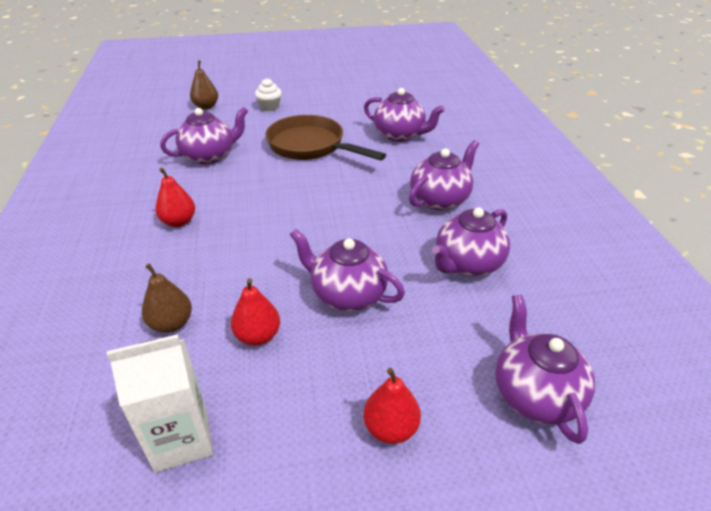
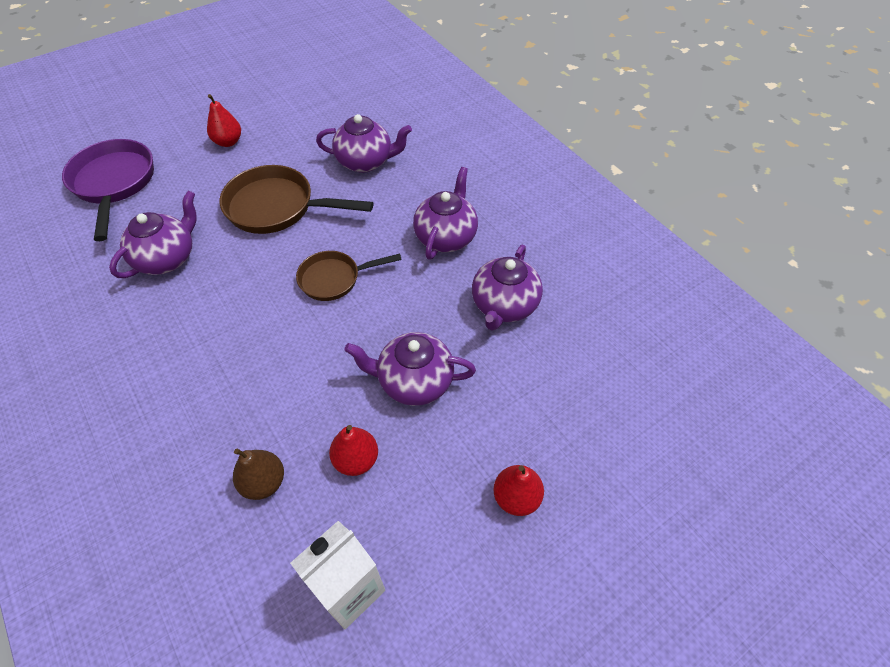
camera: 25 degrees left, 15 degrees up
red pear [155,168,195,227] -> red pear moved to [207,94,241,147]
brown pear [190,60,218,109] -> purple pan [62,139,154,241]
white cupcake [255,78,282,111] -> none
purple teapot [495,294,595,444] -> none
none -> brown pan [296,251,402,301]

